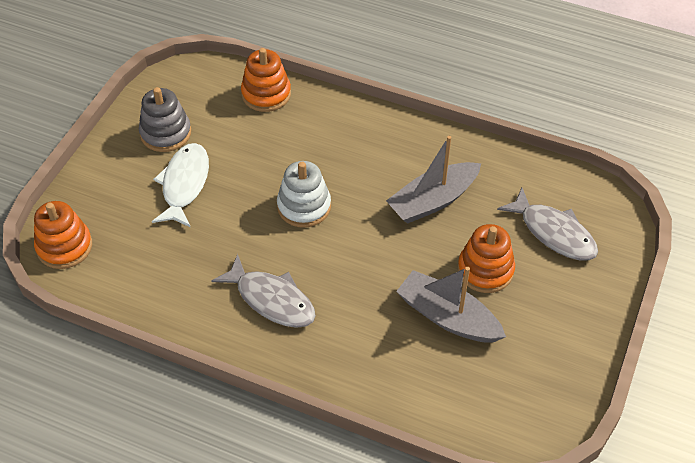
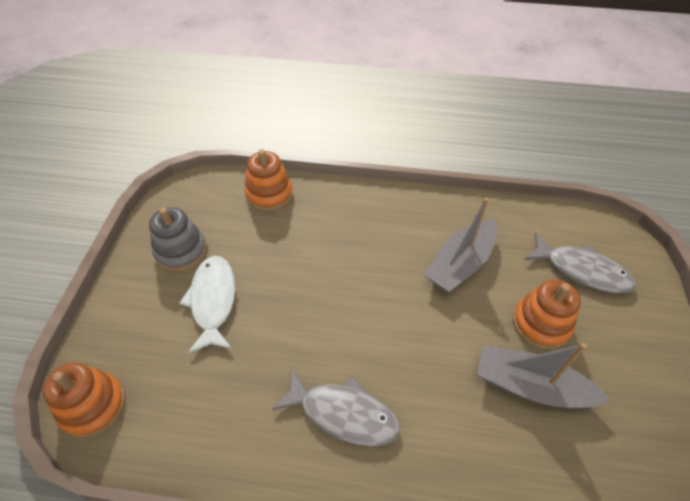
camera: 15 degrees left, 0 degrees up
white stacking toy [277,161,331,228] -> none

